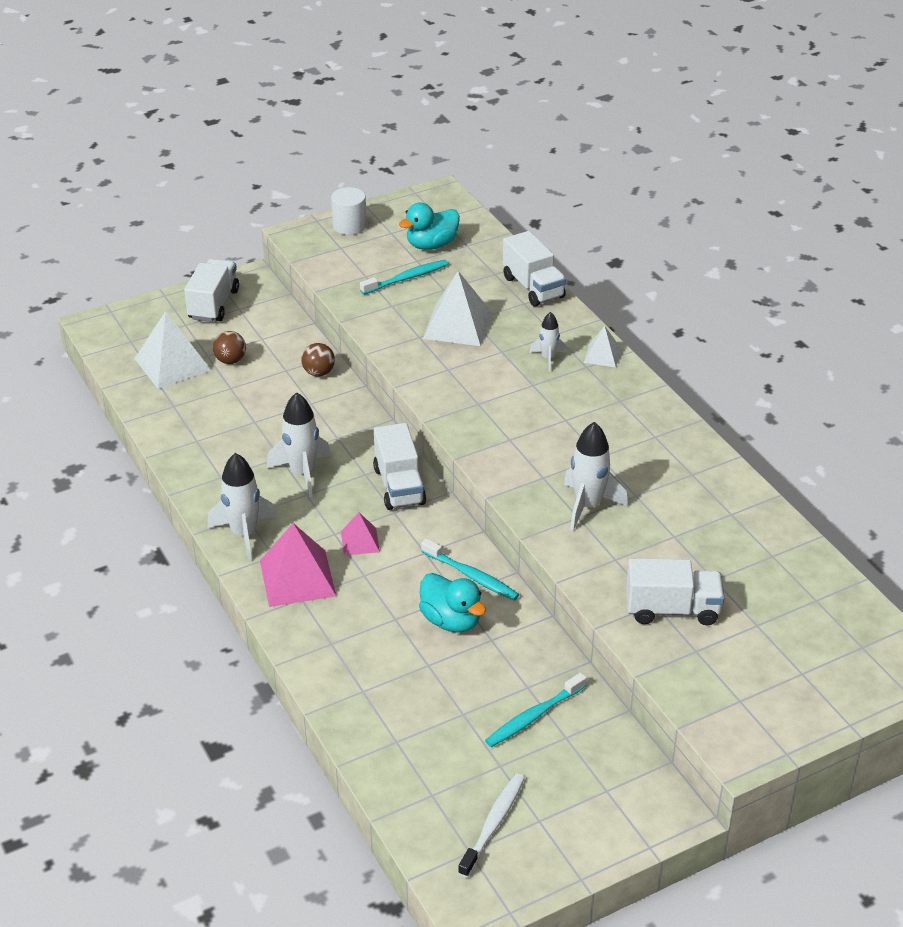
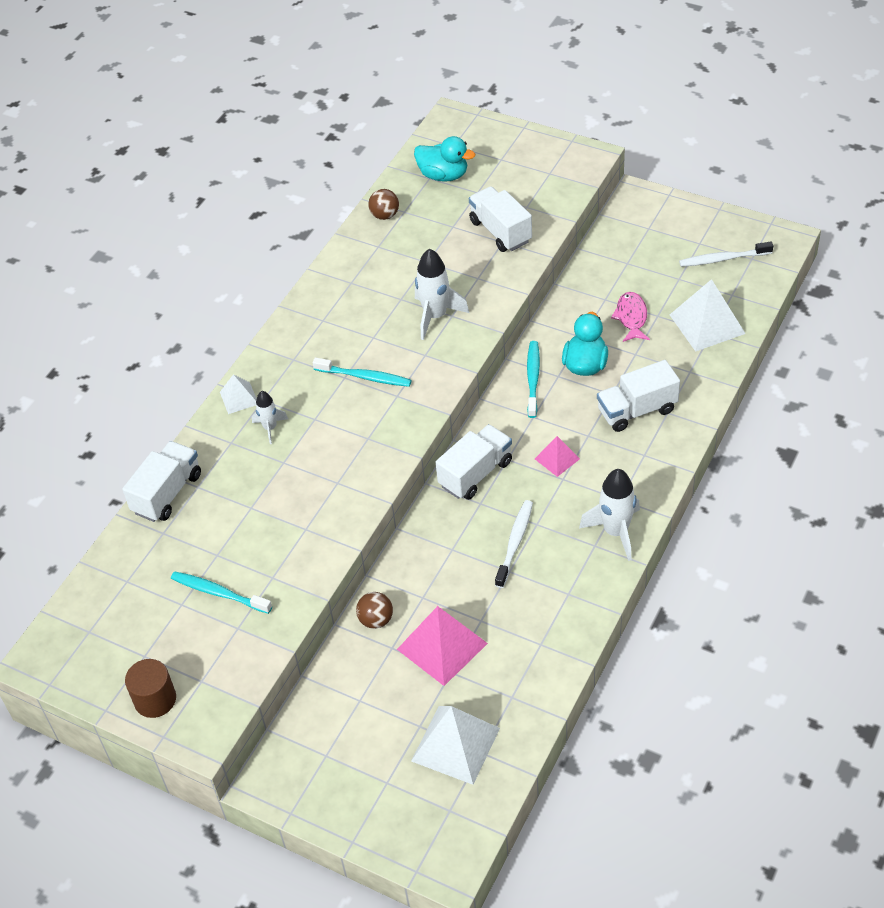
camera: 120 degrees left, 10 degrees up
white truck [184,259,239,322] -> white truck moved to [597,360,680,432]
brown ball [213,331,246,364] -> brown ball moved to [368,189,399,220]
pink pyramid [260,523,336,607] -> pink pyramid moved to [397,606,488,686]
white rocket [267,392,331,497] -> white toothbrush [495,500,533,588]
white cylinder [331,187,367,235] -> brown cylinder [125,659,176,718]
turquoise duck [399,202,460,250] -> turquoise duck moved to [414,136,475,182]
white pyramid [423,271,492,346] -> white pyramid moved to [670,279,746,352]
turquoise toothbrush [485,672,587,747] -> turquoise toothbrush moved to [313,357,412,387]
none -> pink fish [611,292,650,342]

